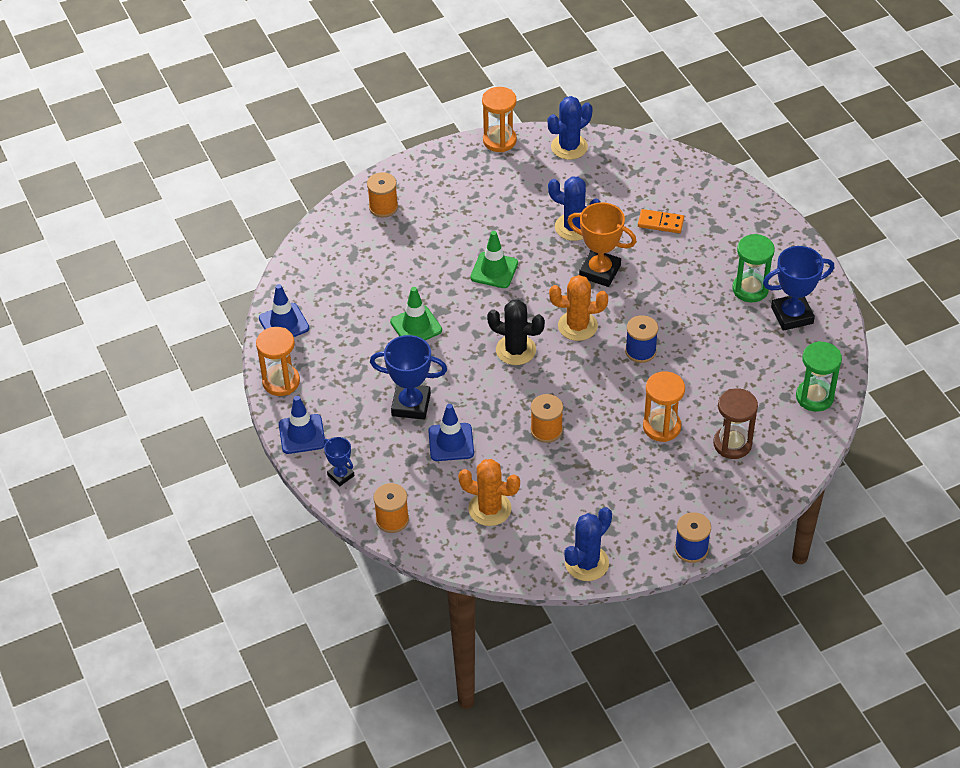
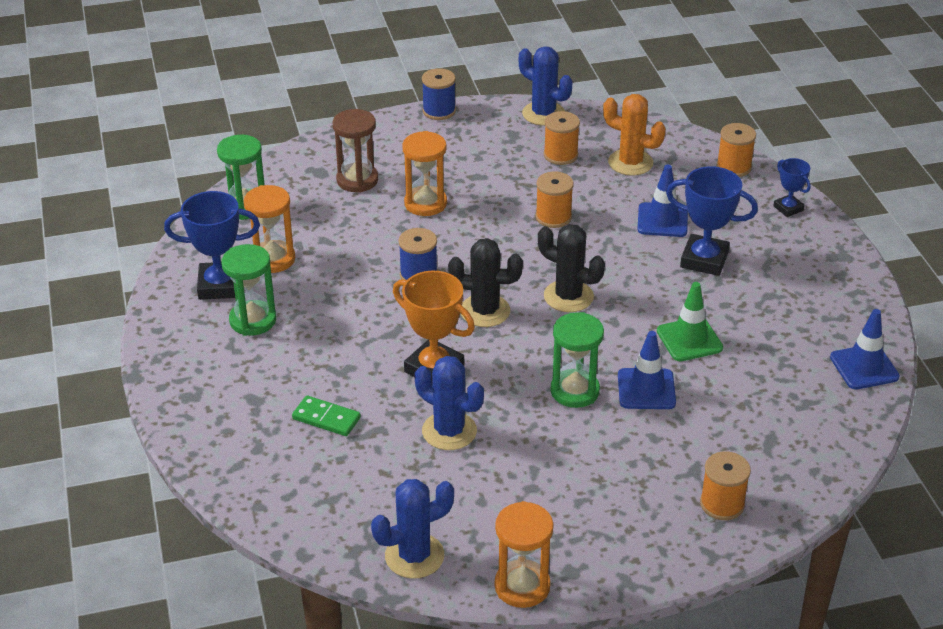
camera: 170 degrees left, 10 degrees down
orange hourglass [256,327,300,396] -> orange hourglass moved to [244,185,295,273]
blue traffic cone [279,396,325,454] -> blue traffic cone moved to [618,331,676,409]
green traffic cone [470,231,518,288] -> green hourglass [551,312,604,408]
orange cactus [549,275,608,341] -> black cactus [448,238,523,327]
blue cactus [564,507,612,581] -> blue cactus turned 75 degrees clockwise [519,46,572,126]
orange domino [638,209,684,233] -> green domino [292,395,361,436]
none -> orange spool [544,111,580,165]

